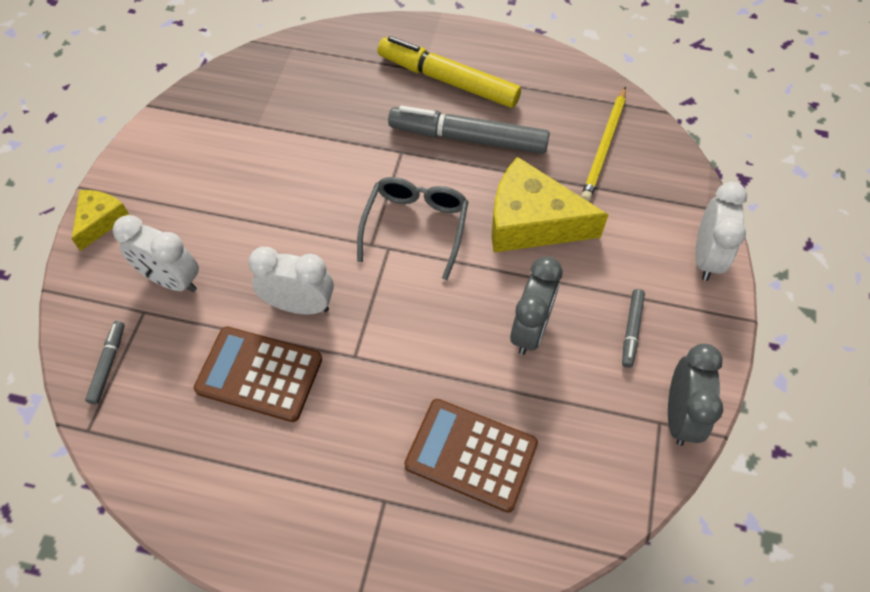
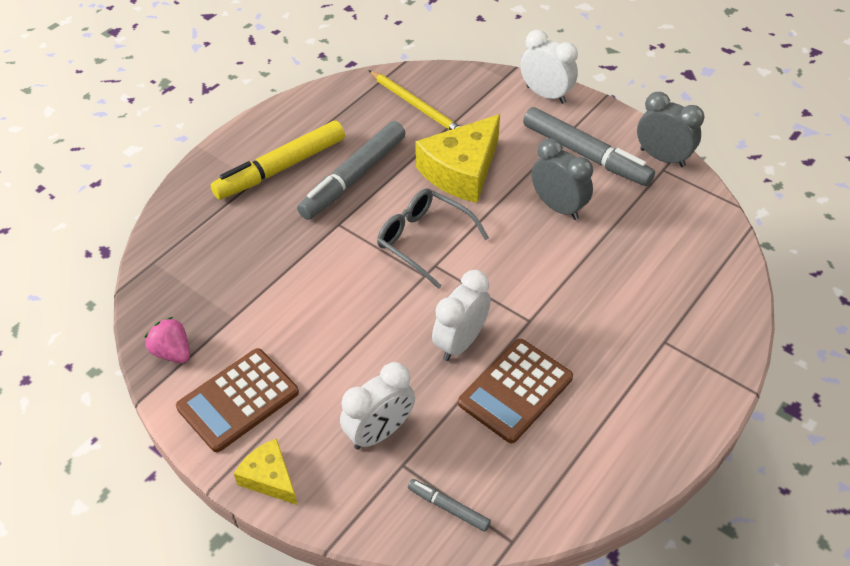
camera: 65 degrees left, 10 degrees down
brown calculator [404,399,538,513] -> brown calculator moved to [176,348,299,452]
grey marker [622,289,645,368] -> grey marker [523,107,655,186], size x2.15
none -> pink strawberry [144,317,190,363]

